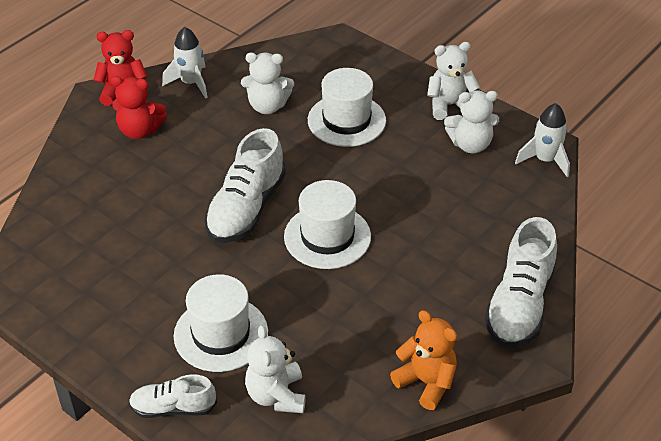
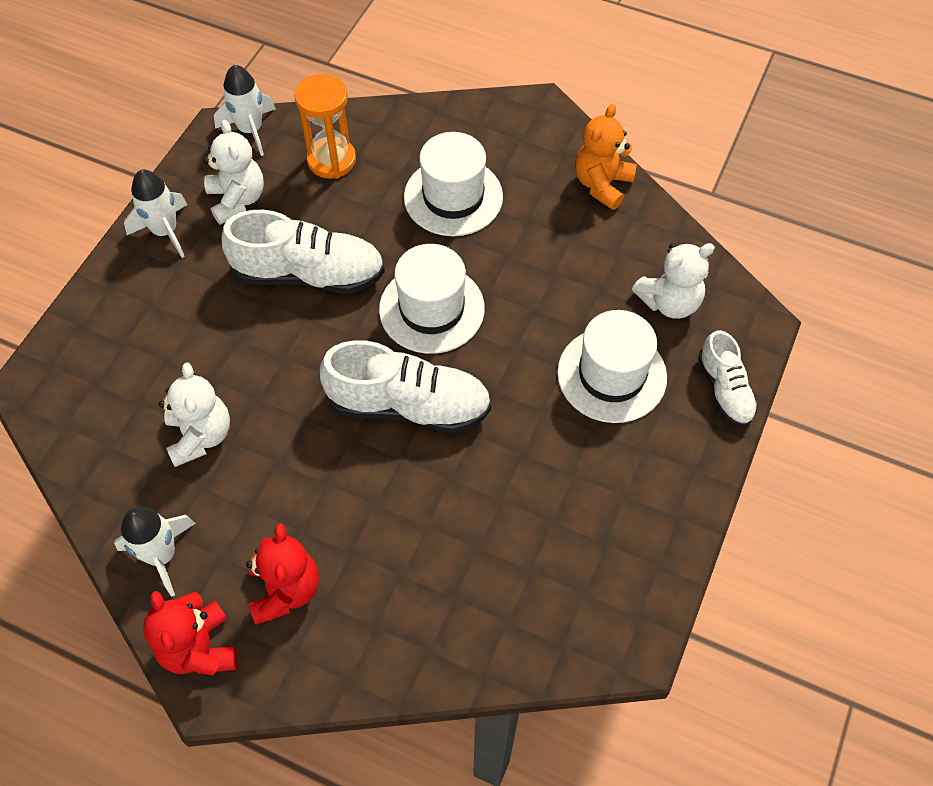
camera: 105 degrees left, 15 degrees up
white hat [308,68,386,147] -> white hat moved to [404,132,503,236]
white teddy bear [427,42,480,120] -> white rocket [124,170,187,258]
white shoe [484,217,557,347] -> white shoe moved to [221,210,385,294]
none -> orange hourglass [294,74,356,179]

